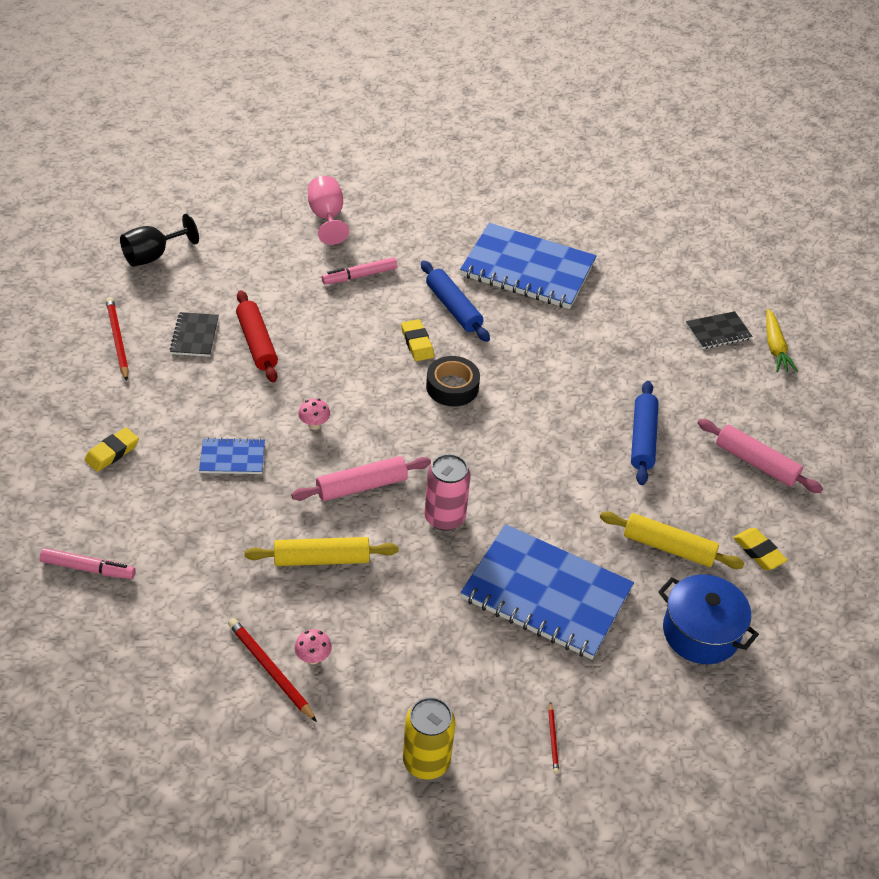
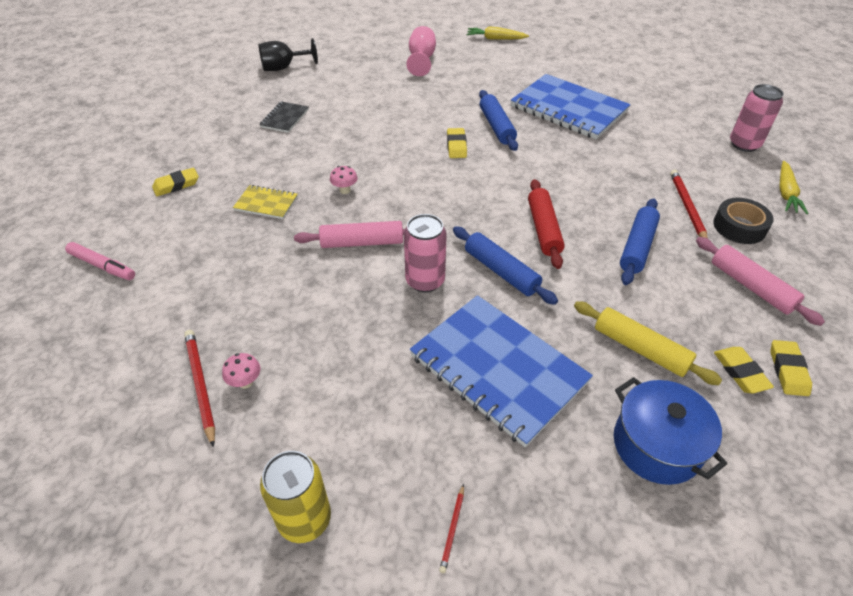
camera: 20 degrees right, 0 degrees up
red pencil [106,297,129,381] -> red pencil moved to [670,170,708,239]
blue notebook [199,437,265,474] -> yellow notebook [233,185,298,219]
red rolling pin [236,290,278,383] -> red rolling pin moved to [528,179,565,269]
yellow rolling pin [244,537,398,566] -> none
pink marker [322,257,397,285] -> none
black tape [426,356,480,406] -> black tape moved to [713,198,774,244]
black notebook [686,311,752,349] -> none
none -> blue rolling pin [453,226,558,305]
none -> yellow carrot [467,26,529,40]
none -> pink can [730,84,784,152]
none -> yellow eraser [770,340,812,396]

